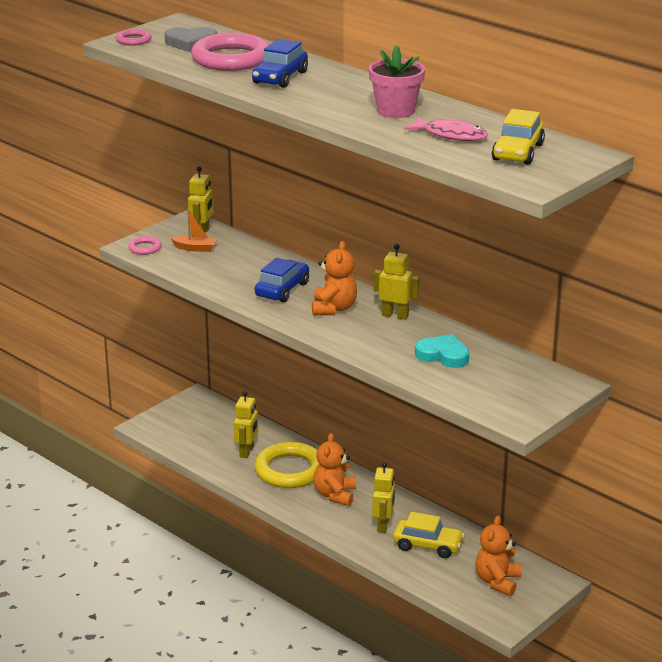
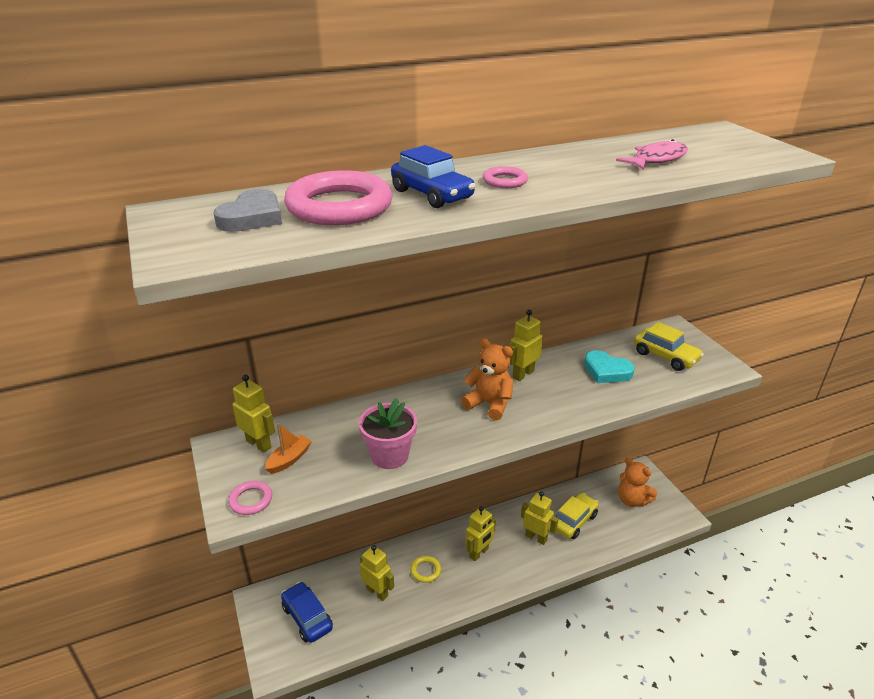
camera: 65 degrees left, 5 degrees up
pink ring [116,29,152,46] -> pink ring moved to [483,166,528,188]
yellow ring [254,442,319,488] -> yellow ring [410,556,441,583], size x0.46
blue car [255,258,309,303] -> blue car moved to [281,582,333,643]
orange teddy bear [314,433,356,506] -> yellow robot [466,506,496,561]
pink flower pot [369,45,425,118] -> pink flower pot moved to [359,398,417,469]
turquoise heart [415,334,469,368] -> turquoise heart turned 105 degrees counterclockwise [584,350,635,383]
yellow car [492,109,545,165] -> yellow car moved to [634,322,704,371]

